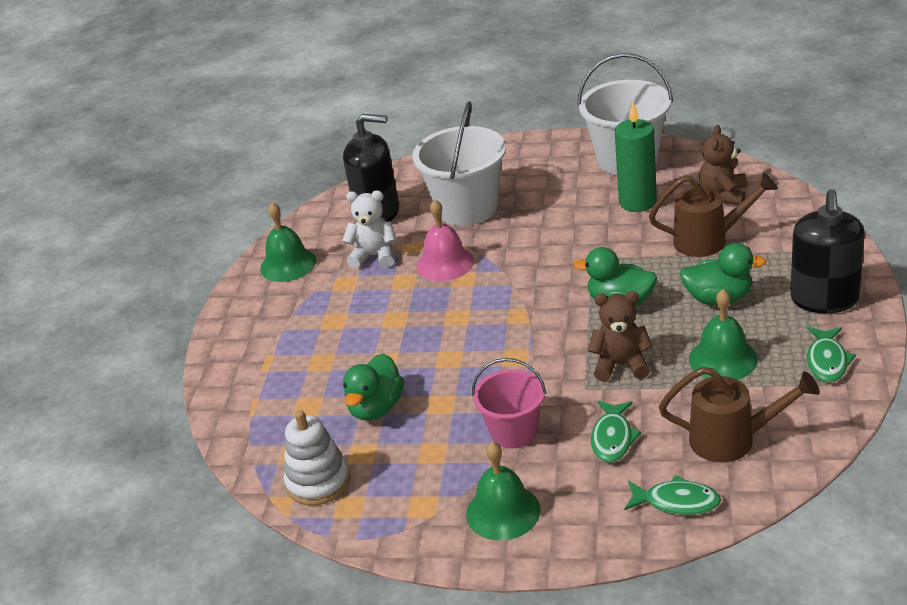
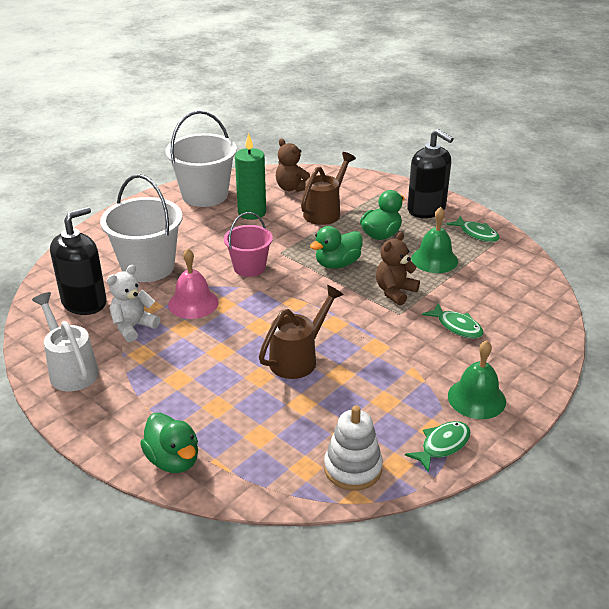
camera: 60 degrees left, 0 degrees up
green bell [260,202,317,282] -> white watering can [32,292,99,391]
green duck [343,353,404,421] -> green duck moved to [140,413,198,473]
pink bucket [472,358,546,449] -> pink bucket moved to [224,212,273,277]
green fish [624,475,721,515] -> green fish moved to [405,421,471,473]
brown watering can [659,367,820,463] -> brown watering can moved to [259,285,344,379]

